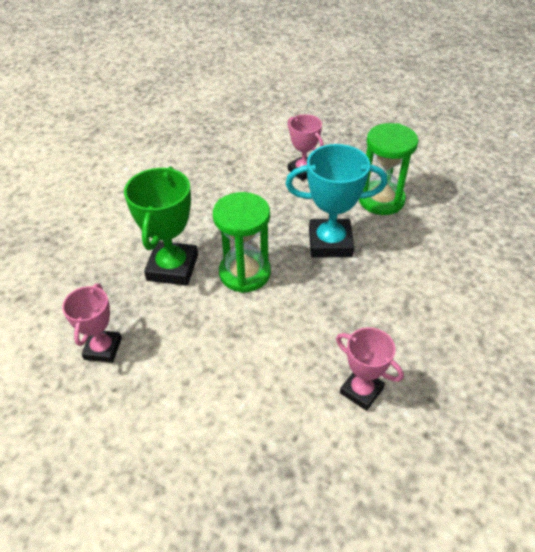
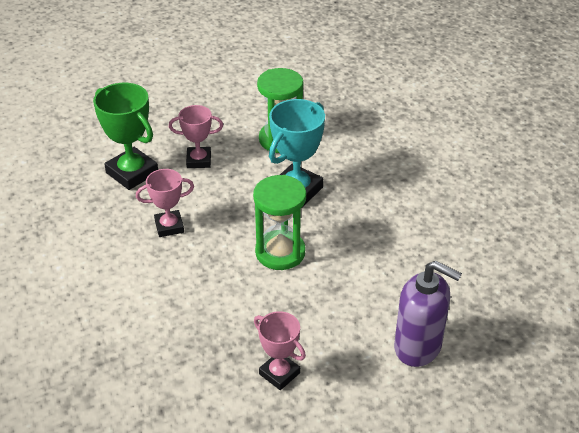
camera: 55 degrees left, 5 degrees down
green trophy [124,167,198,286] -> green trophy moved to [93,83,158,190]
pink trophy [336,327,404,411] -> pink trophy moved to [136,169,194,237]
none -> purple soap dispenser [394,261,462,367]

